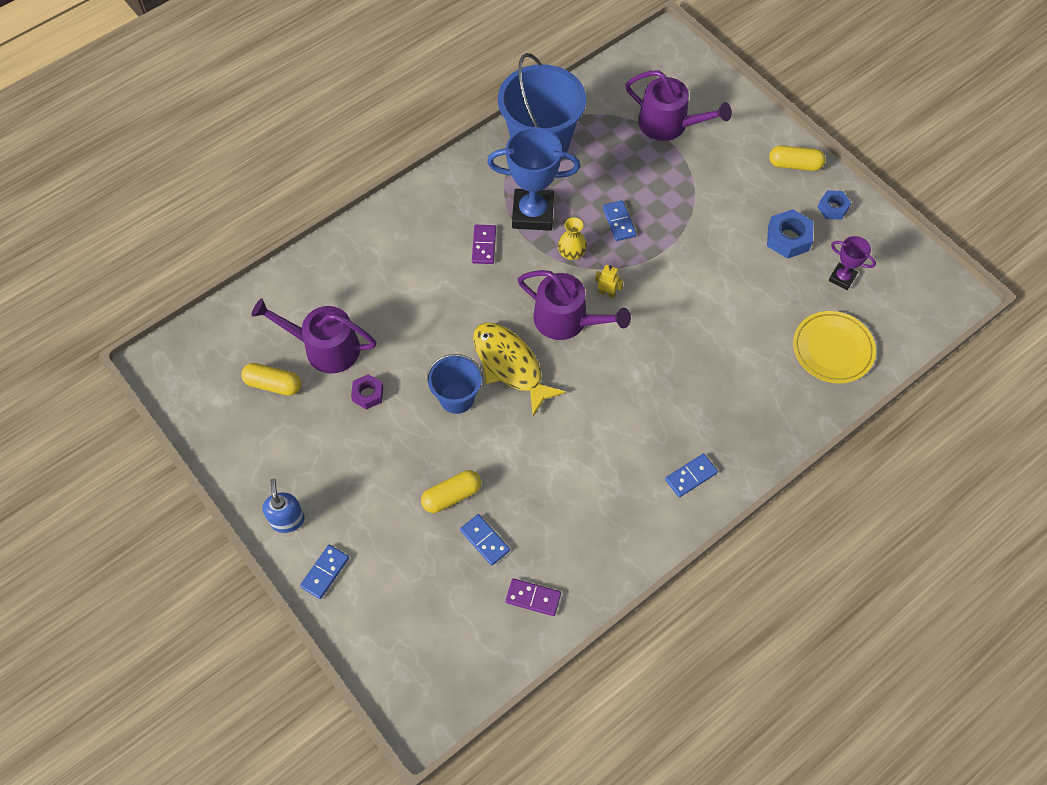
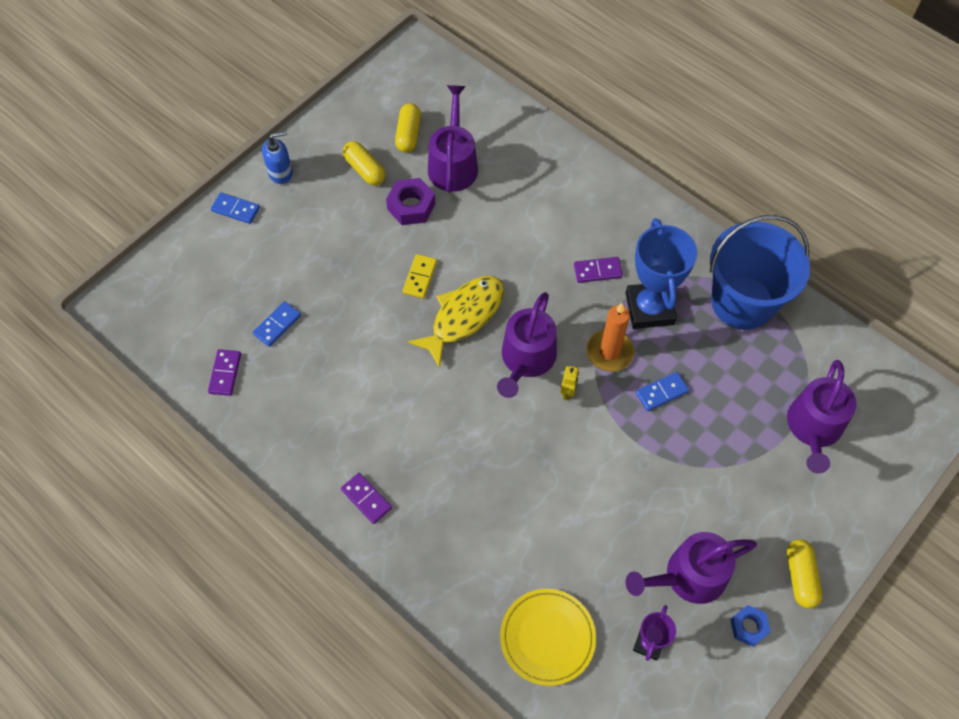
camera: 80 degrees right, 0 degrees up
purple nut [351,374,383,410] -> purple nut [386,178,435,225], size x1.53
yellow capsule [421,470,481,513] -> yellow capsule moved to [343,141,386,186]
blue bucket [427,354,483,414] -> yellow domino [403,254,437,299]
yellow vase [558,217,587,260] -> orange candle [586,303,634,372]
blue domino [665,454,718,497] -> purple domino [341,473,392,524]
blue nut [767,209,814,259] -> purple watering can [625,532,757,604]

